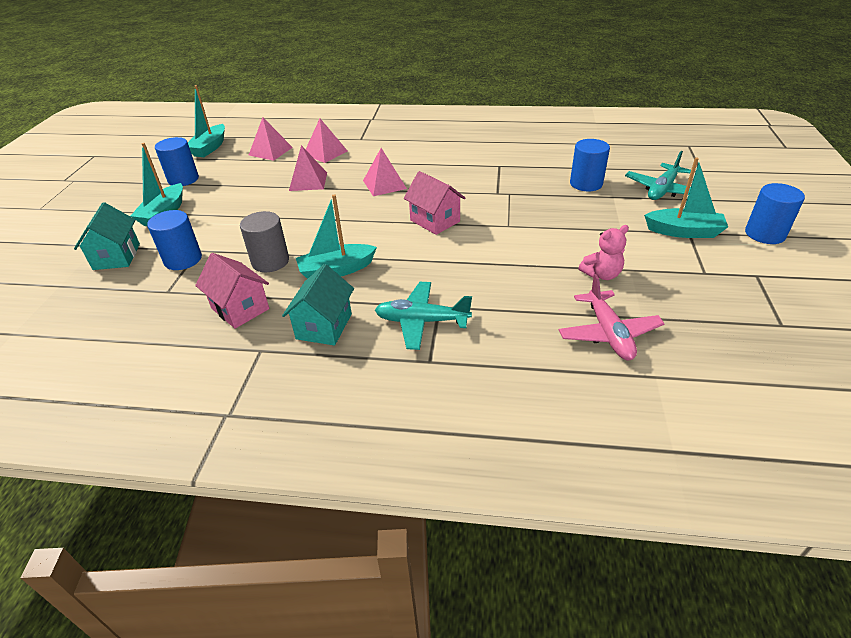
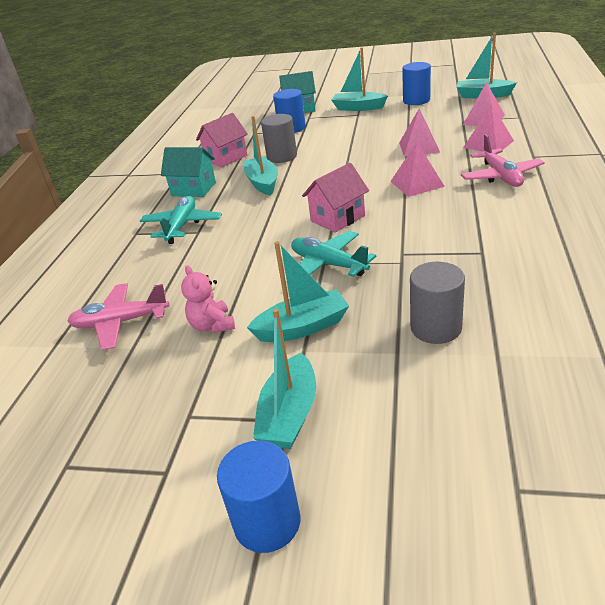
camera: 95 degrees right, 5 degrees down
blue cylinder [570,139,610,192] -> grey cylinder [410,262,465,344]
turquoise plane [625,151,691,200] -> turquoise plane moved to [291,231,376,277]
none -> turquoise boat [247,241,349,342]
none -> pink plane [461,134,545,187]

